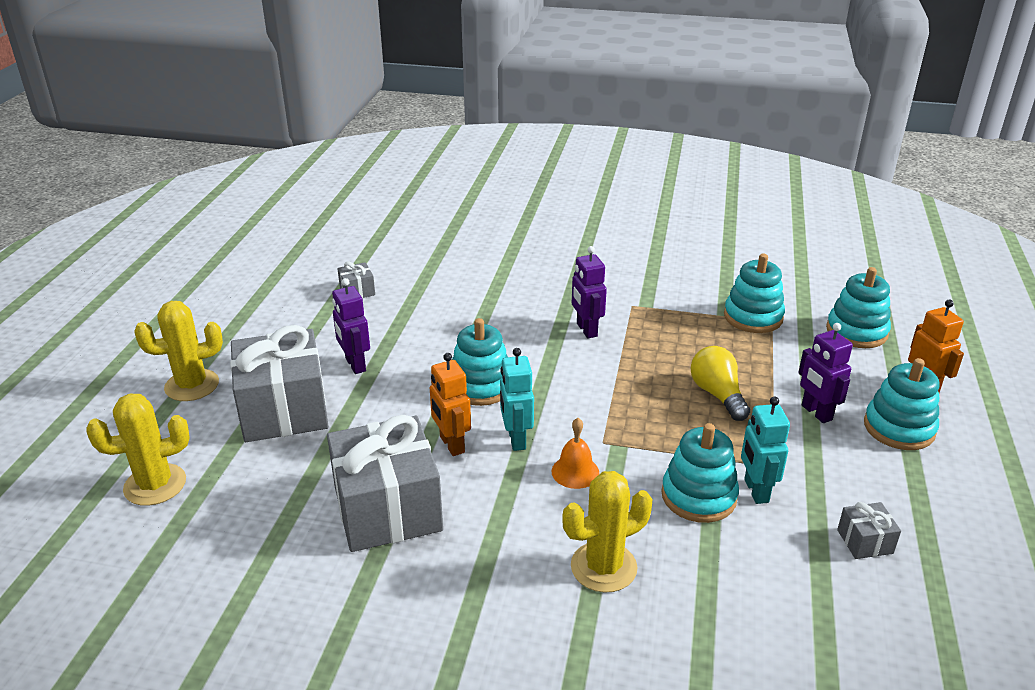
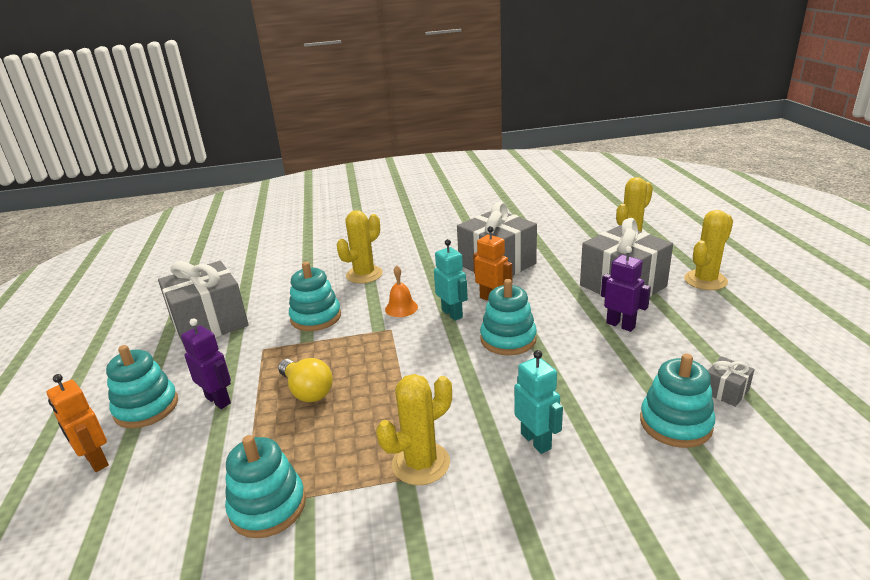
camera: 160 degrees right, 5 degrees down
purple robot [572,246,607,338] -> none
turquoise robot [741,397,790,504] -> turquoise robot moved to [514,350,563,454]
turquoise stacking toy [826,267,891,348] -> turquoise stacking toy moved to [640,353,715,448]
grey gift [837,502,901,559] -> grey gift [158,261,249,345], size x2.37
none -> yellow cactus [376,374,452,485]

